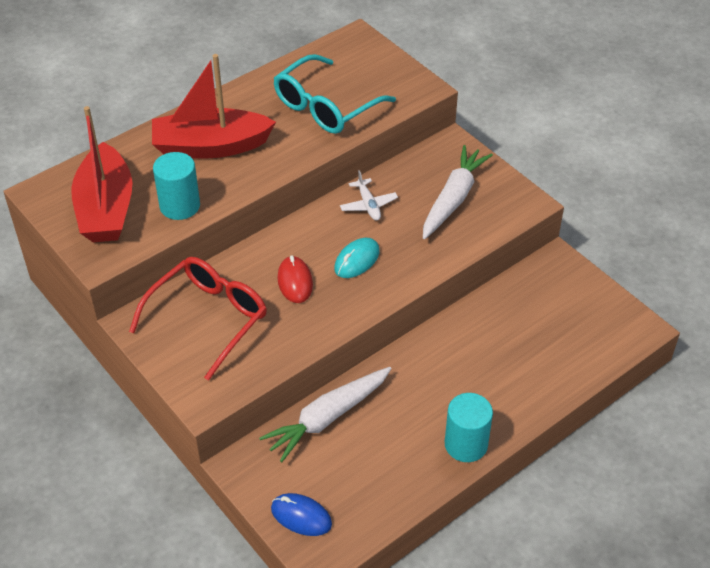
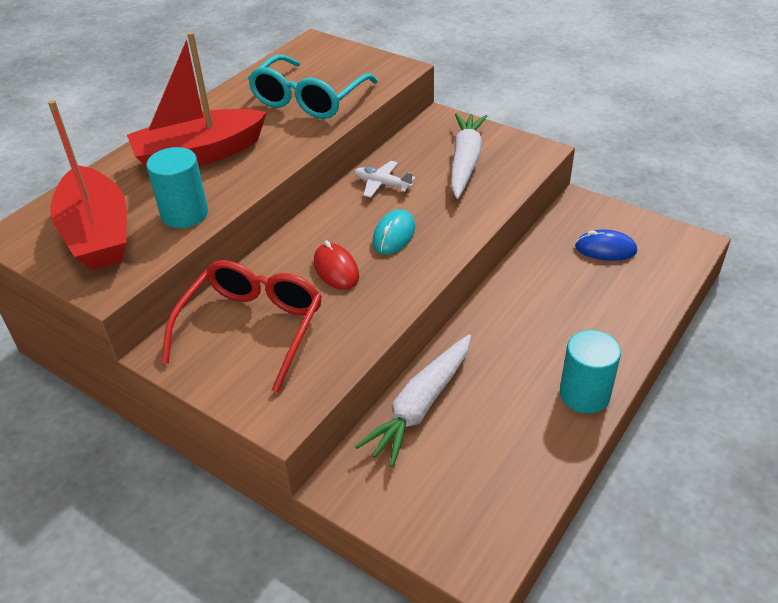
camera: 15 degrees left, 5 degrees down
blue mouse [271,493,332,536] -> blue mouse moved to [575,230,637,261]
white plane [340,170,398,221] -> white plane turned 150 degrees clockwise [354,161,415,198]

